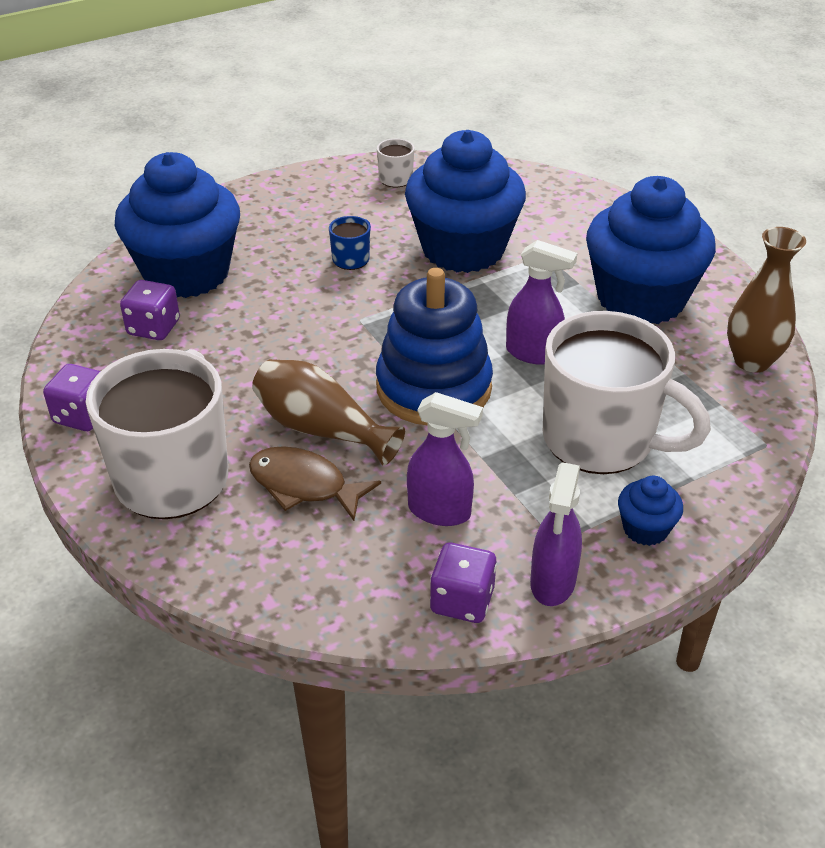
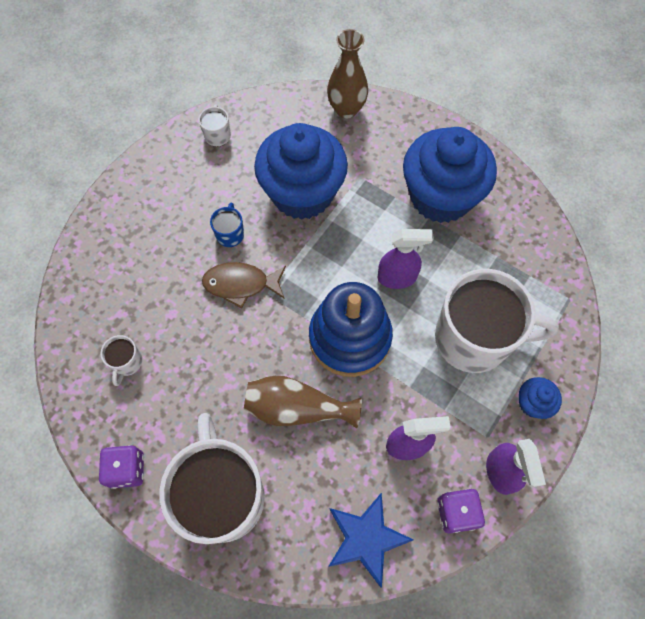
camera: 25 degrees left, 25 degrees up
blue cupcake [115,152,240,298] -> none
purple dice [120,280,180,340] -> white mug [100,335,142,386]
brown fish [249,446,381,521] -> brown fish moved to [202,262,286,308]
brown vase [727,227,806,372] -> brown vase moved to [327,29,368,118]
none -> blue star [328,492,414,588]

